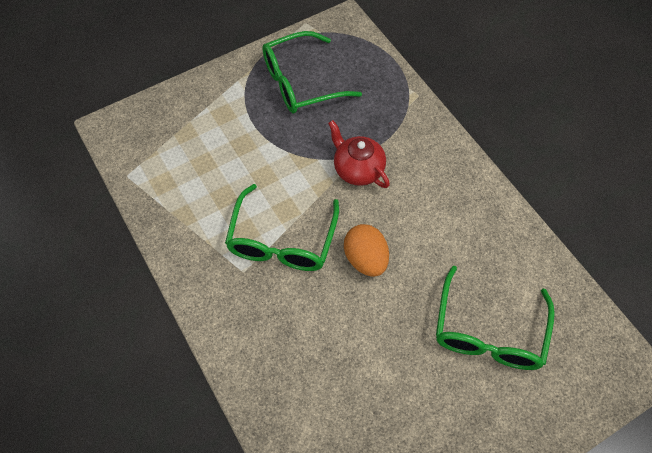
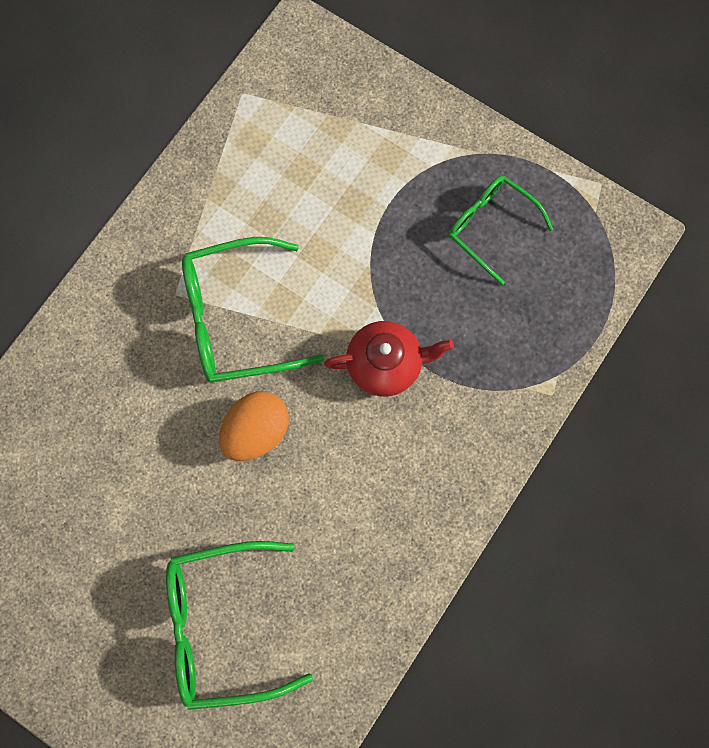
camera: 65 degrees right, 15 degrees up
green glasses [262,31,362,114] -> green glasses [448,176,553,285], size x0.65
red teapot [328,120,390,188] -> red teapot turned 60 degrees clockwise [324,321,454,396]

